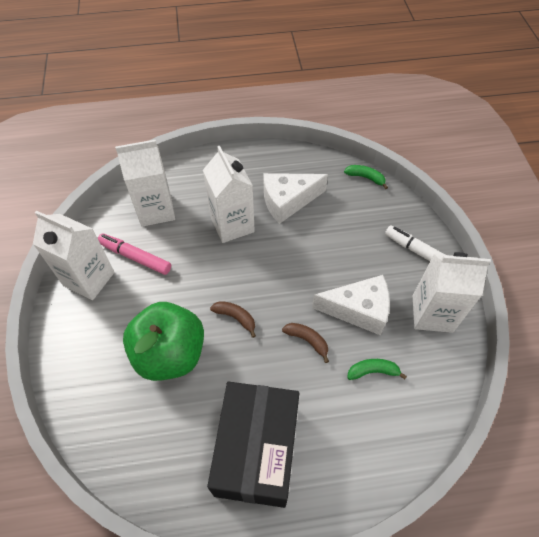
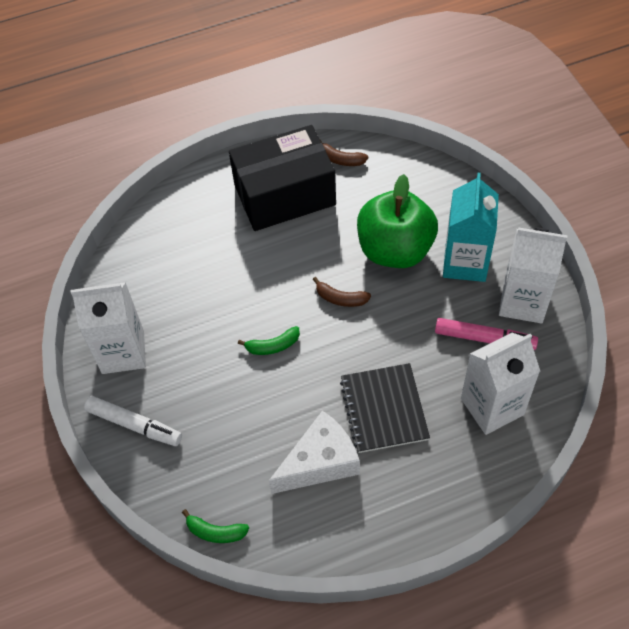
camera: 170 degrees right, 0 degrees up
white carton [203,146,255,243] -> black notebook [340,363,430,453]
black box [207,382,299,508] -> black box turned 75 degrees clockwise [229,125,336,231]
brown banana [282,323,329,363] -> brown banana moved to [320,140,368,166]
white cheese [312,275,390,335] -> none
green banana [347,359,407,380] -> green banana moved to [238,326,300,355]
none -> turquoise carton [443,173,499,282]

